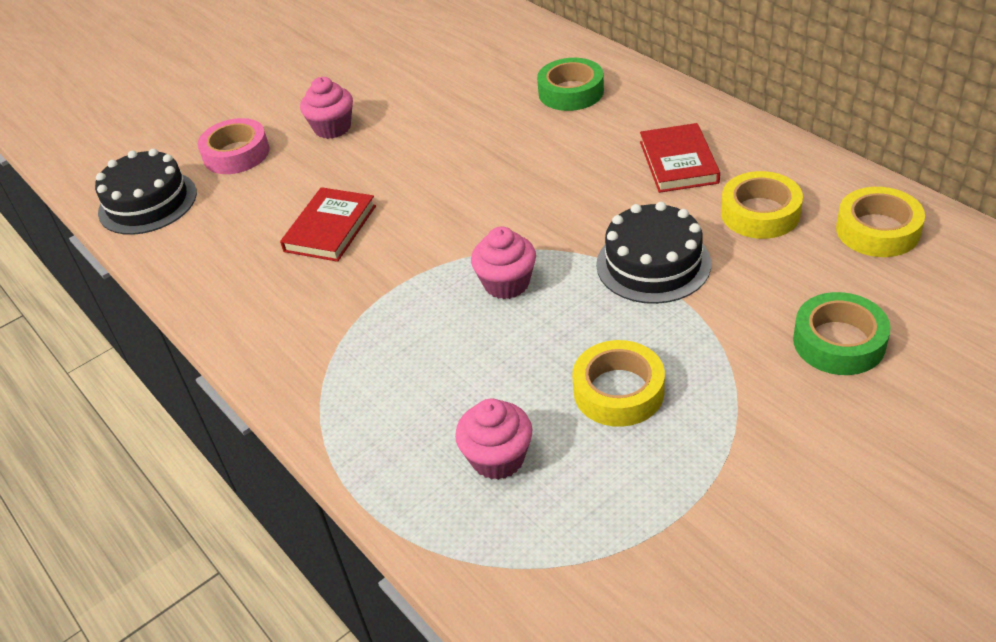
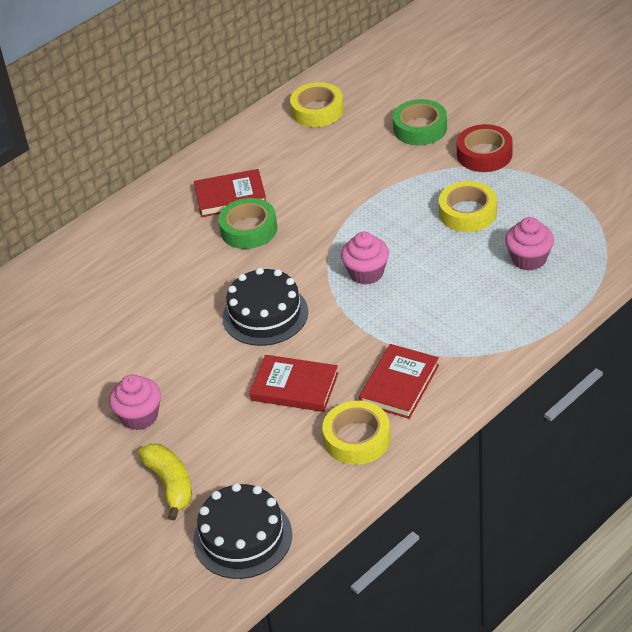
camera: 95 degrees left, 0 degrees up
pink tape [197,118,270,174] -> yellow banana [138,444,192,521]
green tape [537,58,604,111] -> green tape moved to [218,198,277,249]
black cake [596,202,711,304] -> black cake moved to [222,268,308,346]
yellow tape [721,171,803,239] -> yellow tape moved to [322,401,390,465]
none -> red book [359,344,439,419]
none -> red tape [457,124,513,172]

